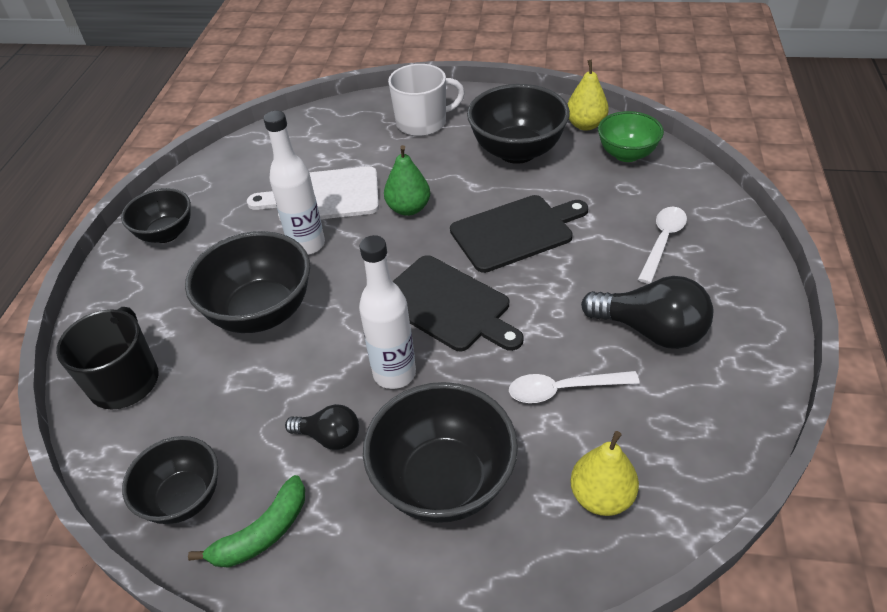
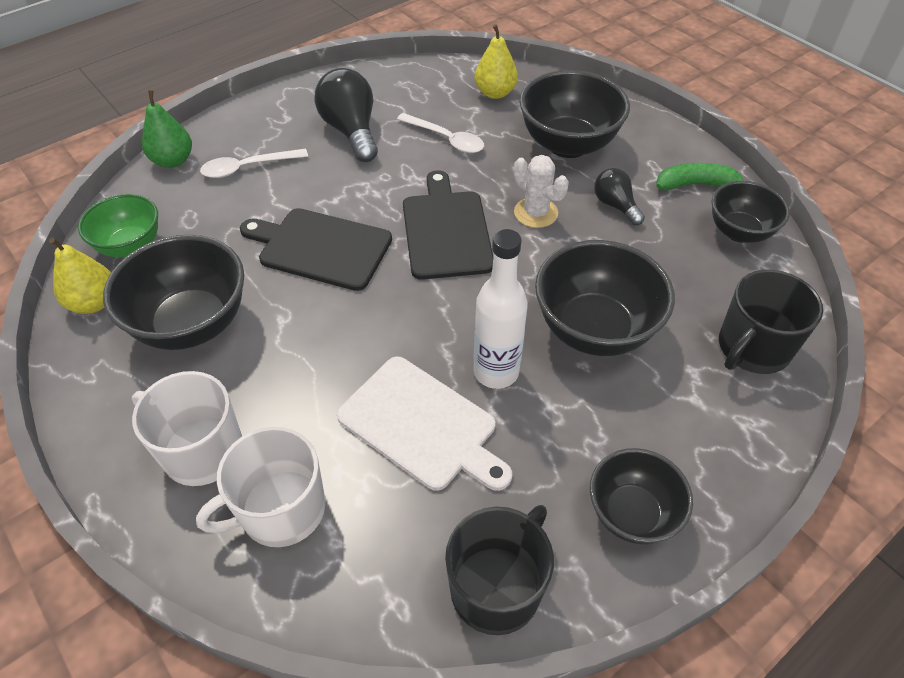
camera: 140 degrees left, 5 degrees up
white bottle [359,235,416,389] -> white cactus [514,155,569,228]
green pear [384,145,430,216] -> green pear moved to [142,90,192,168]
none -> white mug [196,427,325,547]
none -> black mug [445,505,554,635]

